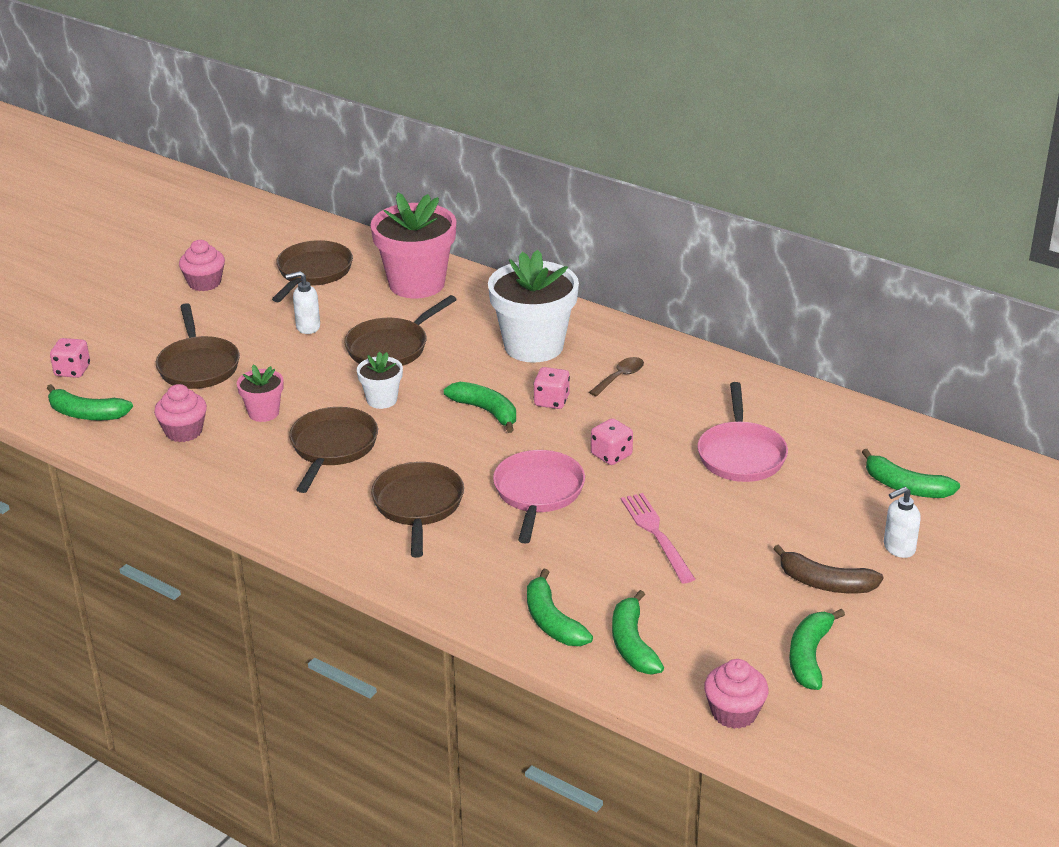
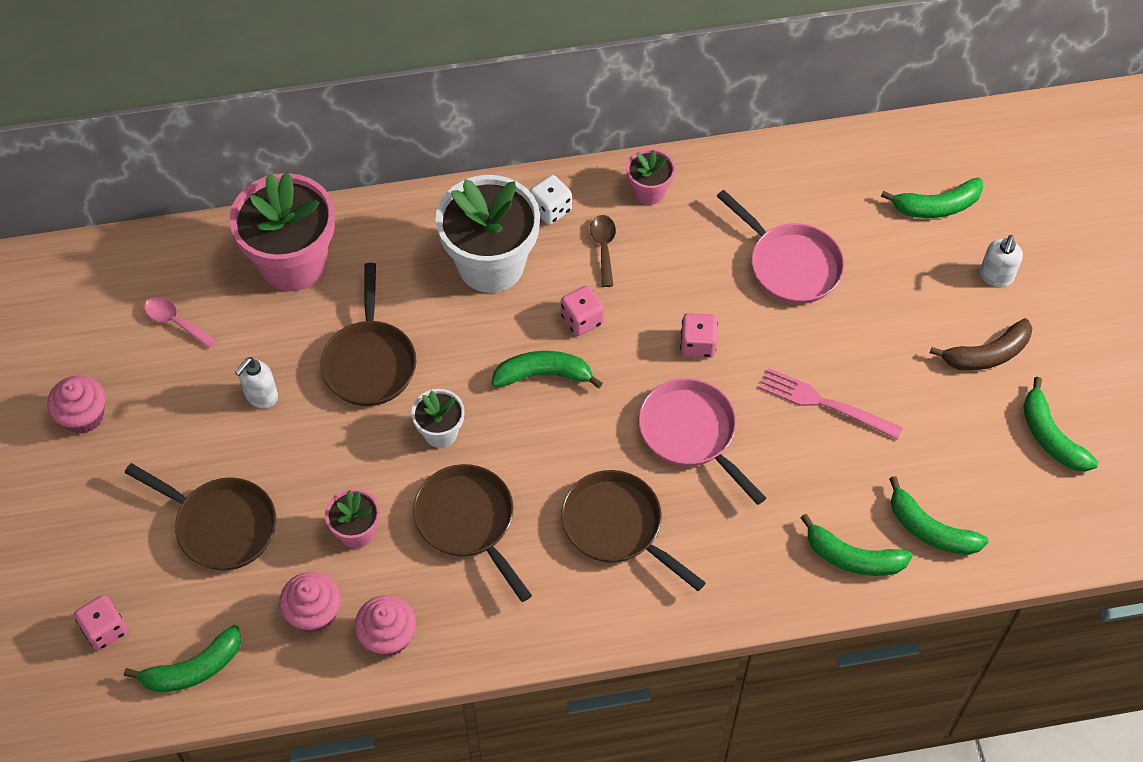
camera: 45 degrees left, 25 degrees up
brown pan [272,240,353,302] -> pink spoon [144,297,216,348]
pink cupcake [704,659,768,729] -> pink cupcake moved to [354,595,416,657]
none -> white dice [530,175,572,225]
none -> pink flower pot [626,148,675,205]

